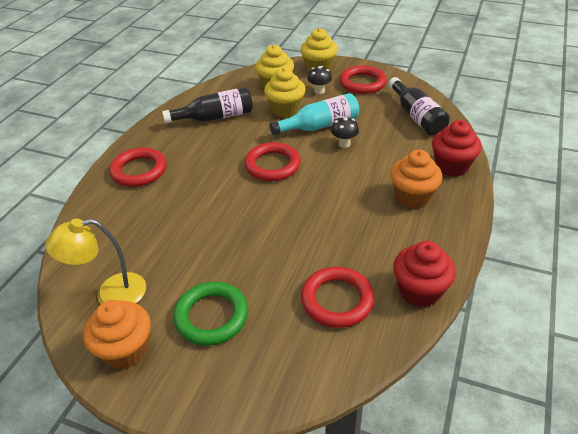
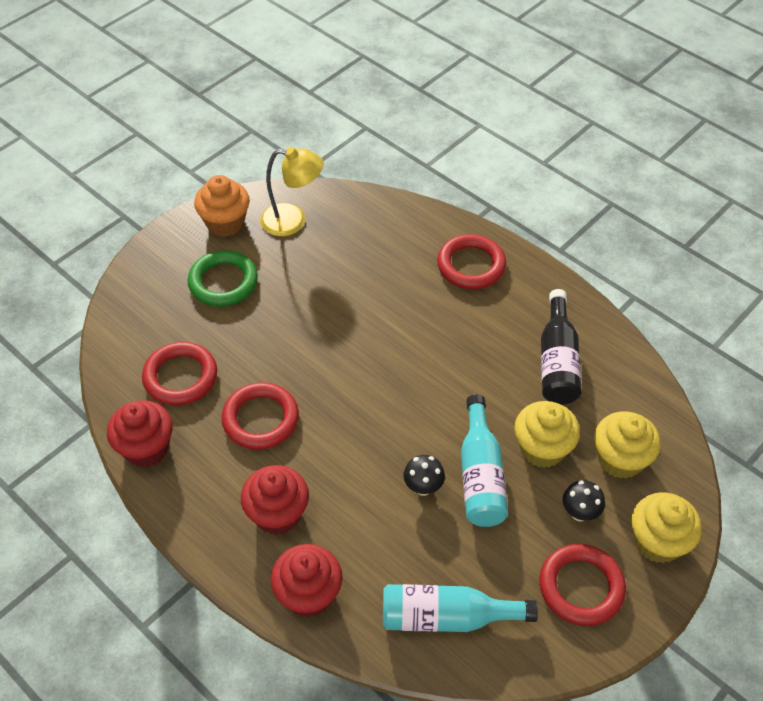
camera: 110 degrees right, 10 degrees up
yellow lamp [45,219,146,304] -> yellow lamp turned 90 degrees clockwise [260,147,323,236]
red ring [244,142,301,181] -> red ring moved to [221,382,299,450]
black bottle [389,77,450,136] -> turquoise bottle [383,584,538,632]
orange cupcake [390,150,442,209] -> red cupcake [241,465,309,535]

